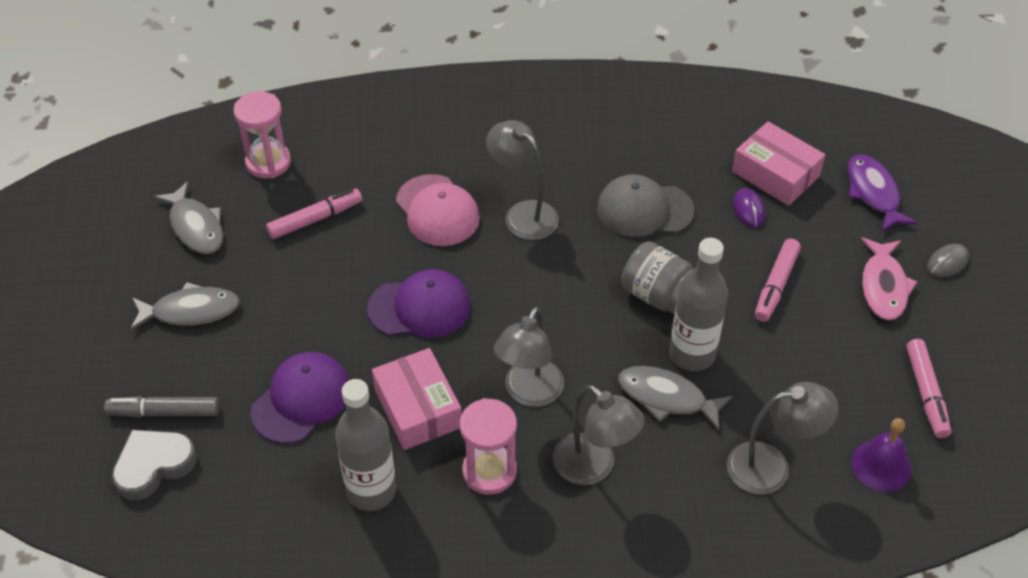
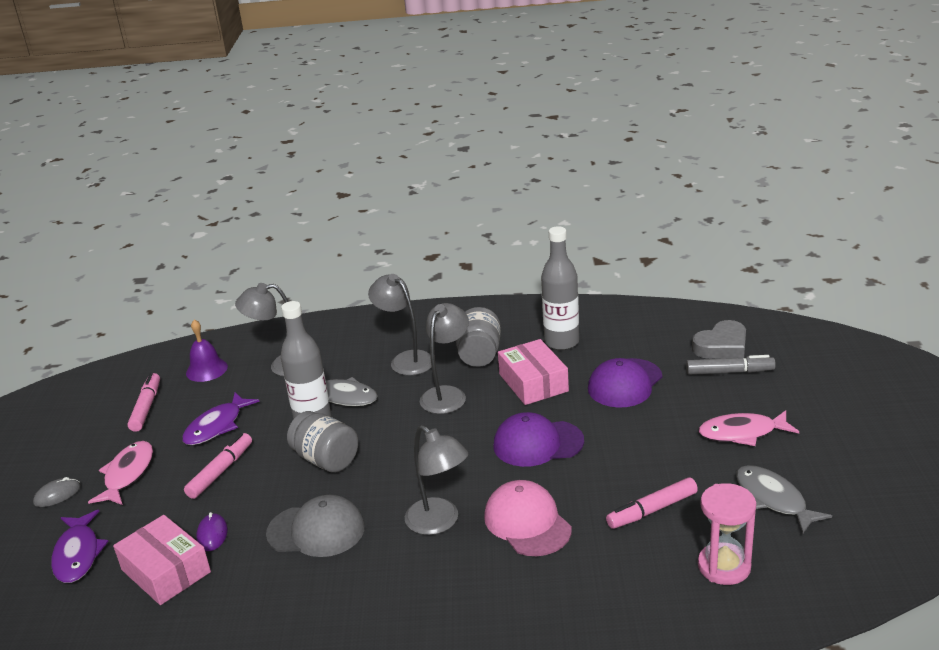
camera: 175 degrees left, 20 degrees down
grey fish [130,282,240,331] -> pink fish [699,410,799,446]
pink hourglass [460,398,517,495] -> grey jar [456,307,500,367]
none -> purple fish [182,392,260,445]

